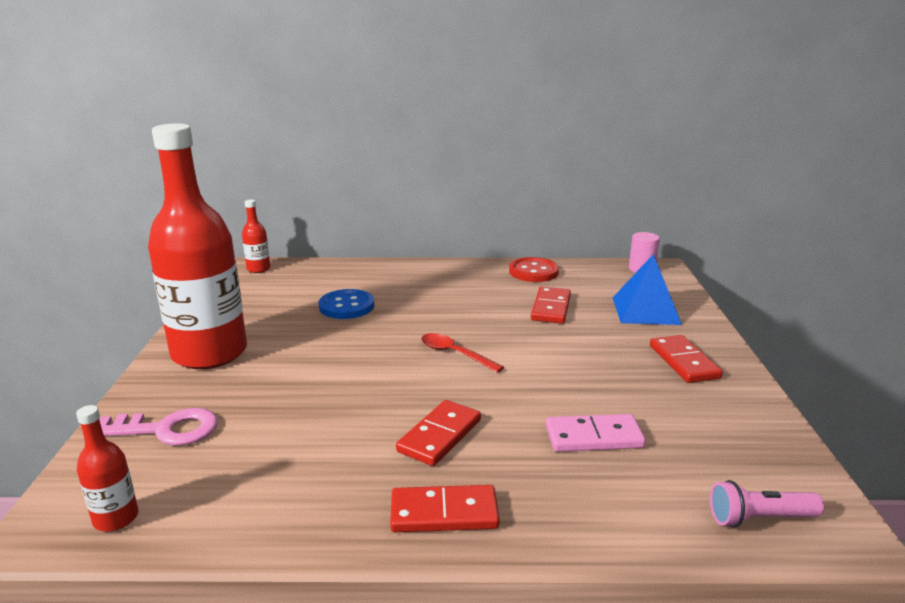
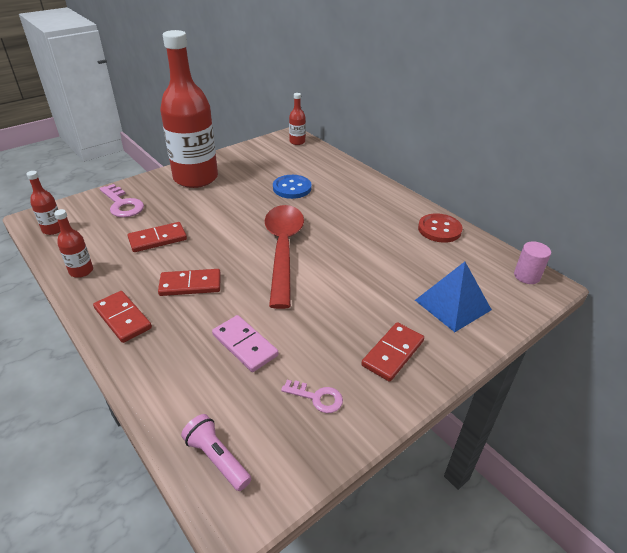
camera: 50 degrees right, 15 degrees up
red spoon [421,333,504,373] -> red spoon [265,205,304,309], size x2.13
red domino [531,287,571,324] -> red domino moved to [128,222,187,252]
none -> red bottle [54,209,93,278]
none -> pink key [281,380,343,413]

